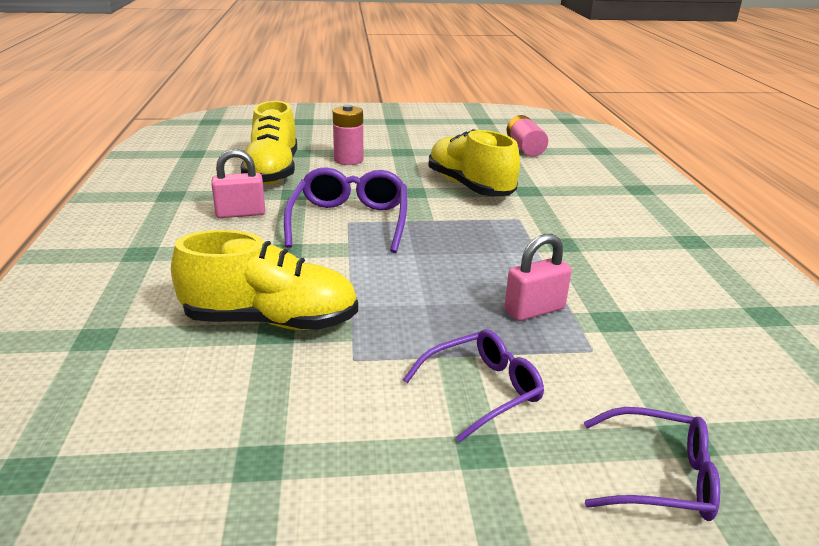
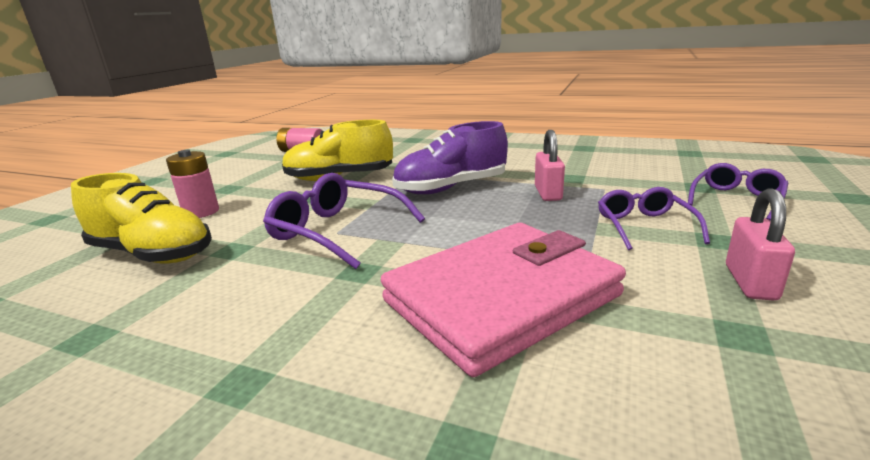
camera: 60 degrees left, 5 degrees down
yellow shoe [171,230,358,330] -> pink wallet [381,223,626,377]
pink padlock [211,149,265,218] -> pink padlock moved to [726,188,795,301]
none -> purple shoe [392,121,508,194]

